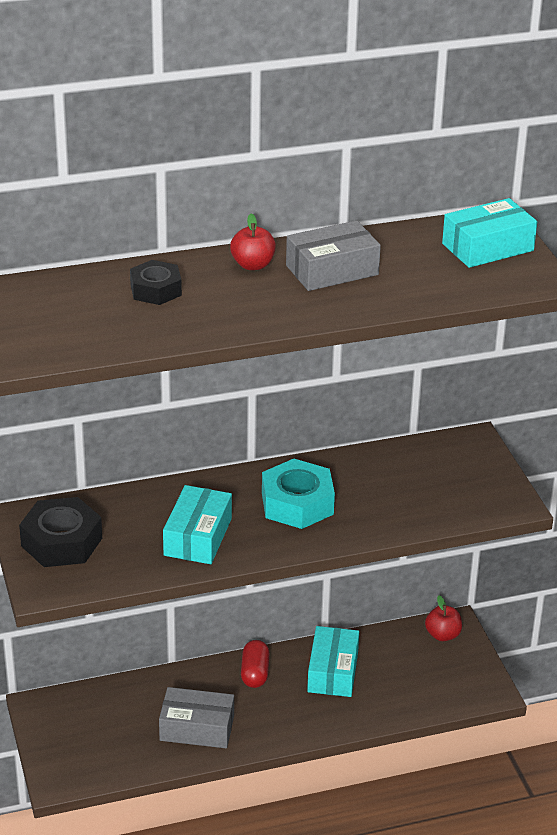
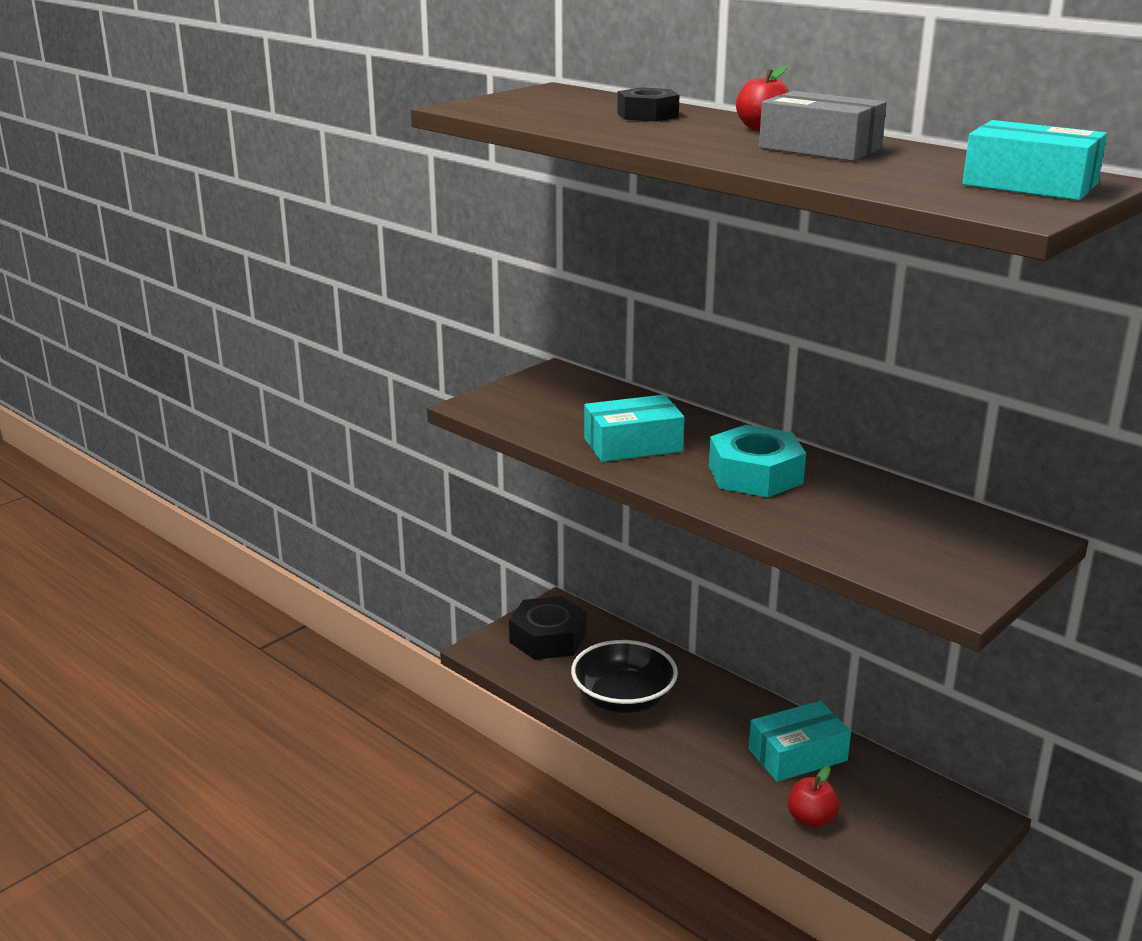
camera: 60 degrees right, 10 degrees down
black nut [19,497,102,567] -> black nut moved to [509,596,587,660]
grey box [159,687,234,748] -> black bowl [571,640,678,713]
red capsule [241,640,269,688] -> none
red apple [425,595,462,641] -> red apple moved to [788,766,840,828]

